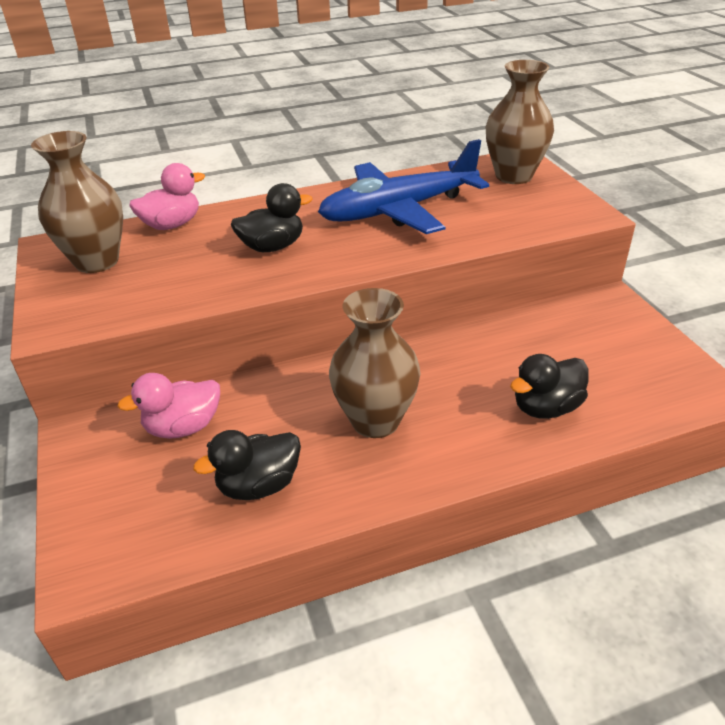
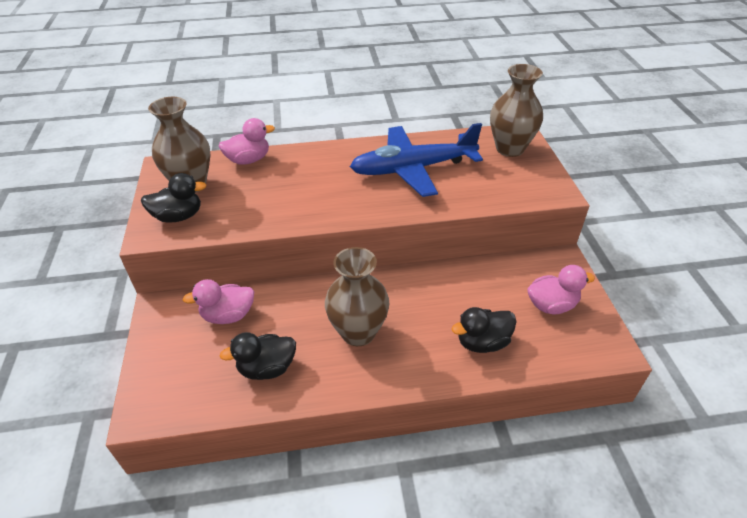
camera: 10 degrees right, 5 degrees up
black duck [231,183,312,252] -> black duck moved to [141,173,207,223]
none -> pink duck [527,265,595,314]

